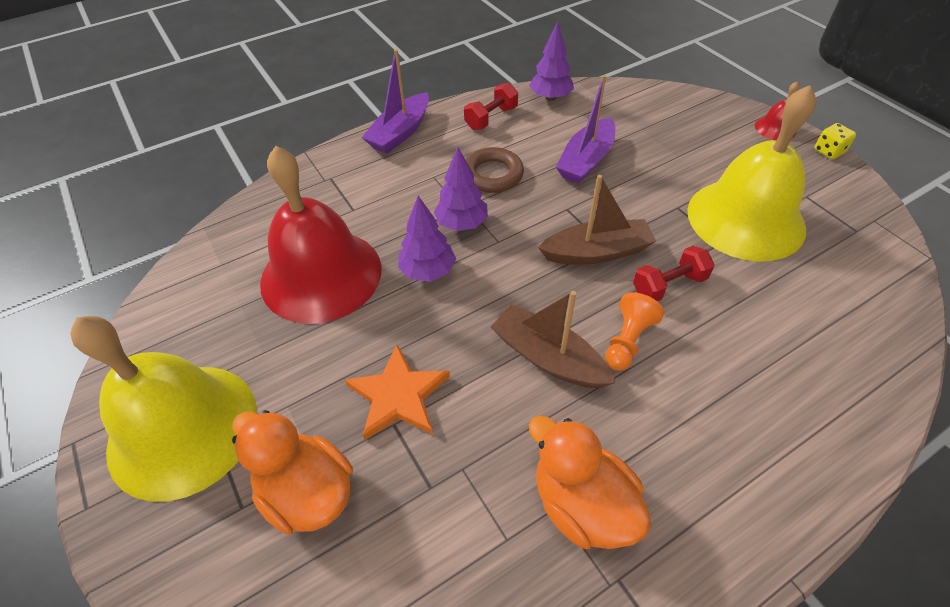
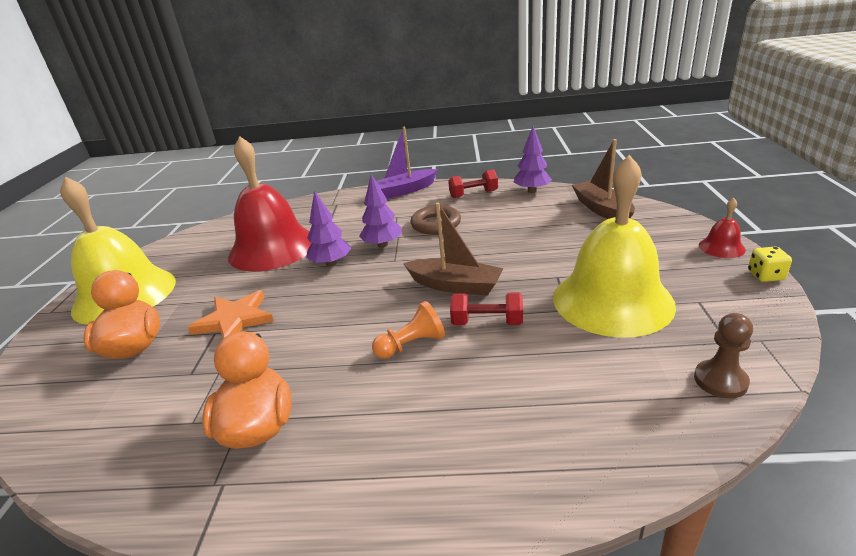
camera: 35 degrees right, 20 degrees down
brown boat [491,291,616,388] -> brown boat moved to [572,139,635,219]
purple boat [556,75,615,184] -> none
none -> brown pawn [694,313,753,399]

